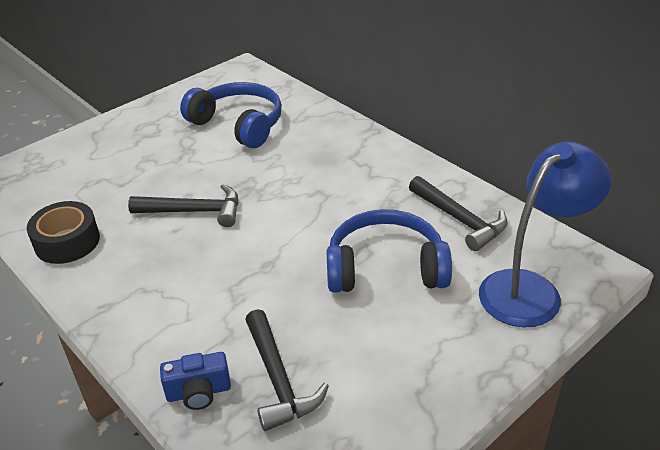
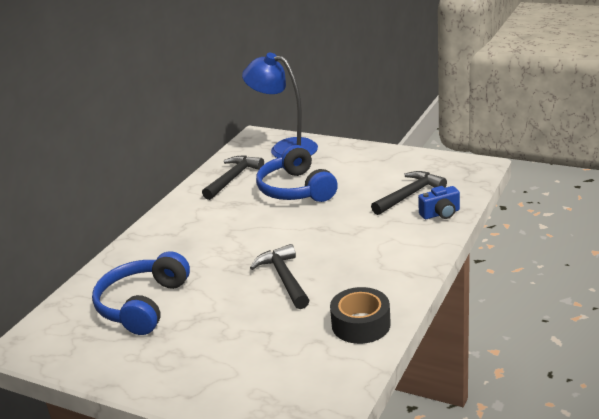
camera: 110 degrees left, 10 degrees down
blue camera [160,352,231,410] -> blue camera turned 105 degrees clockwise [418,186,460,219]

